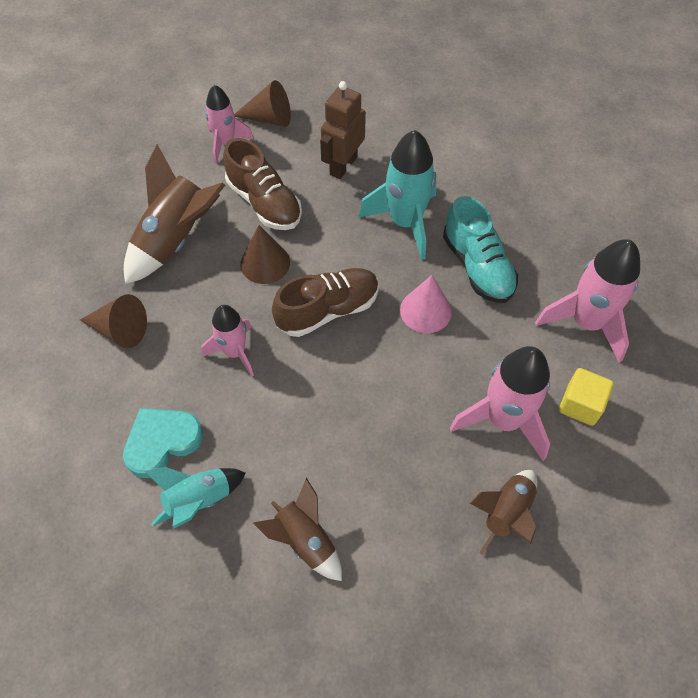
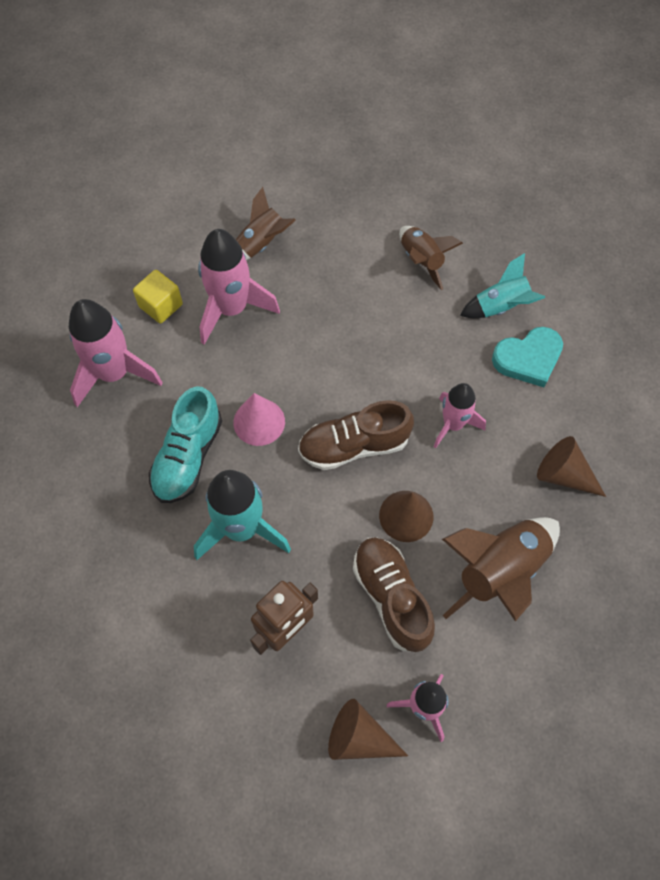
camera: 165 degrees left, 5 degrees up
turquoise shoe [443,196,518,303] -> turquoise shoe turned 150 degrees counterclockwise [149,386,222,503]

